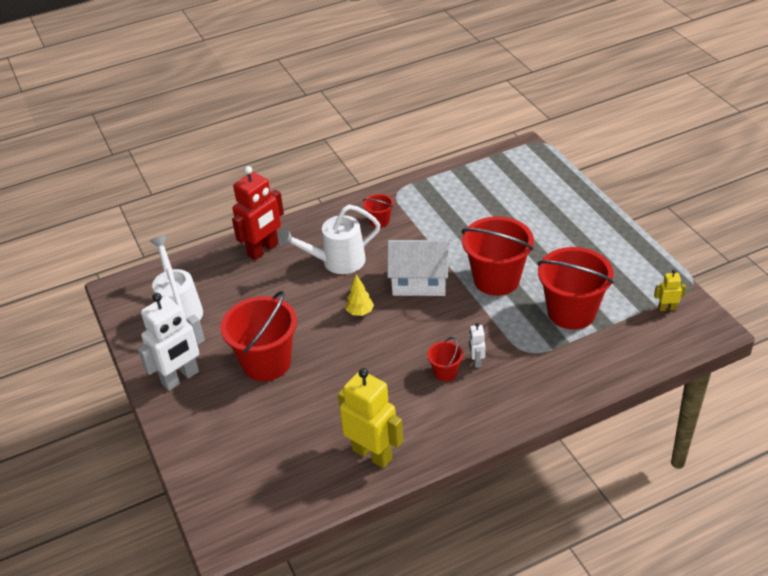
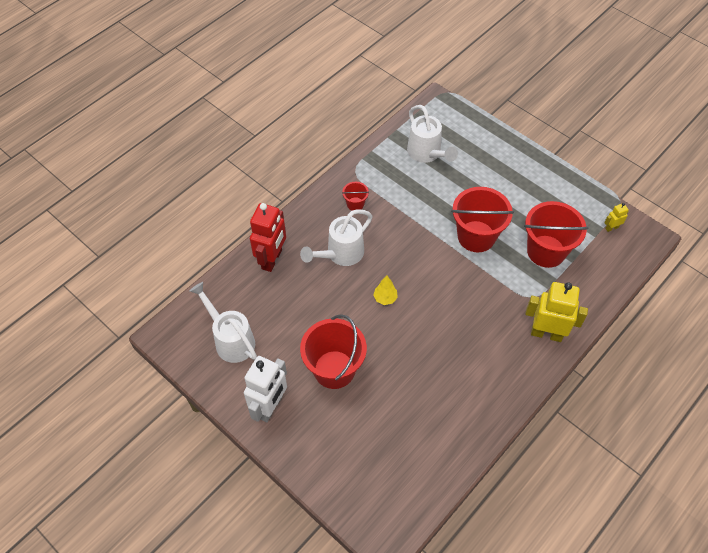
camera: 25 degrees left, 15 degrees up
yellow robot [338,368,403,468] -> yellow robot moved to [525,282,588,342]
white house [387,240,449,296] -> none
red bucket [427,337,463,381] -> none
white robot [469,323,485,368] -> none
none -> white watering can [407,105,458,163]

